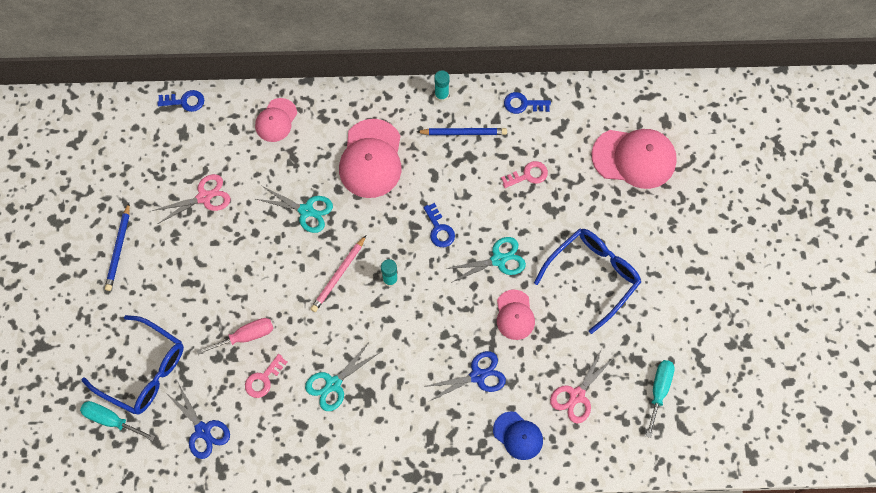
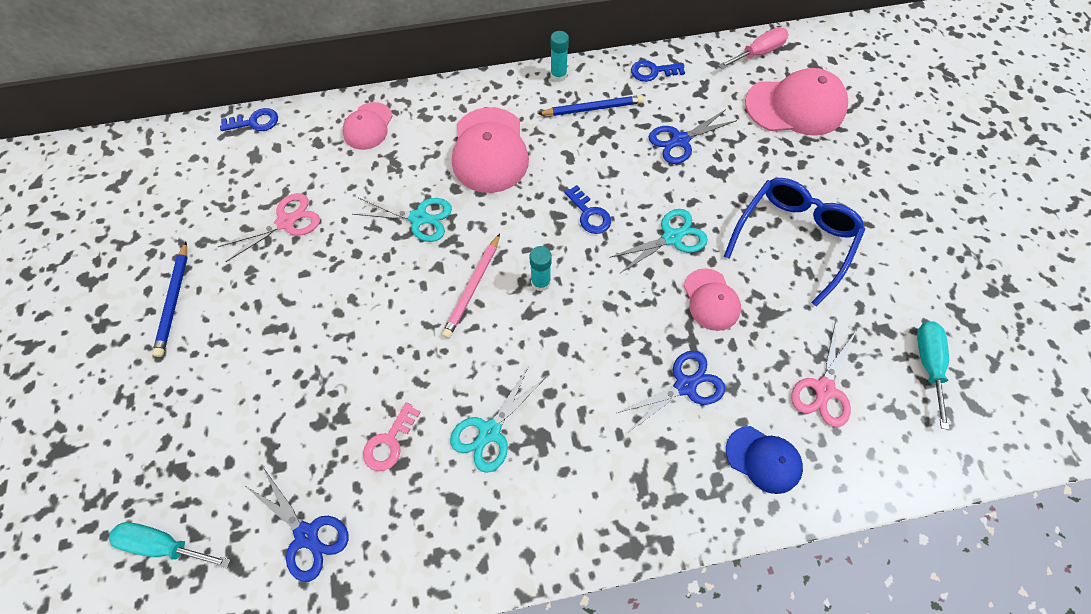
camera: 10 degrees left, 5 degrees down
blue glasses [81,315,184,415] -> none
pink screwdriver [197,318,274,355] -> pink screwdriver moved to [718,27,789,69]
pink key [501,161,548,188] -> blue scissors [649,110,737,164]

